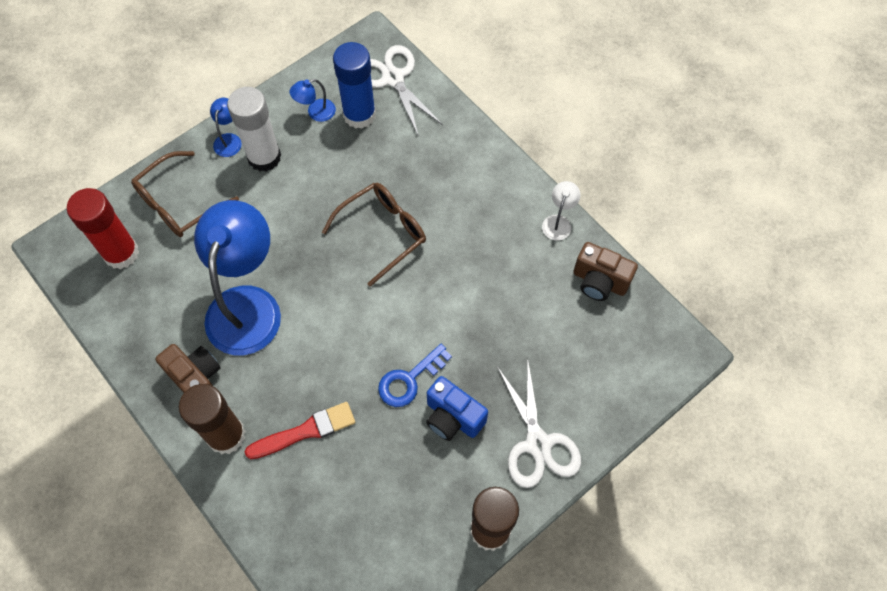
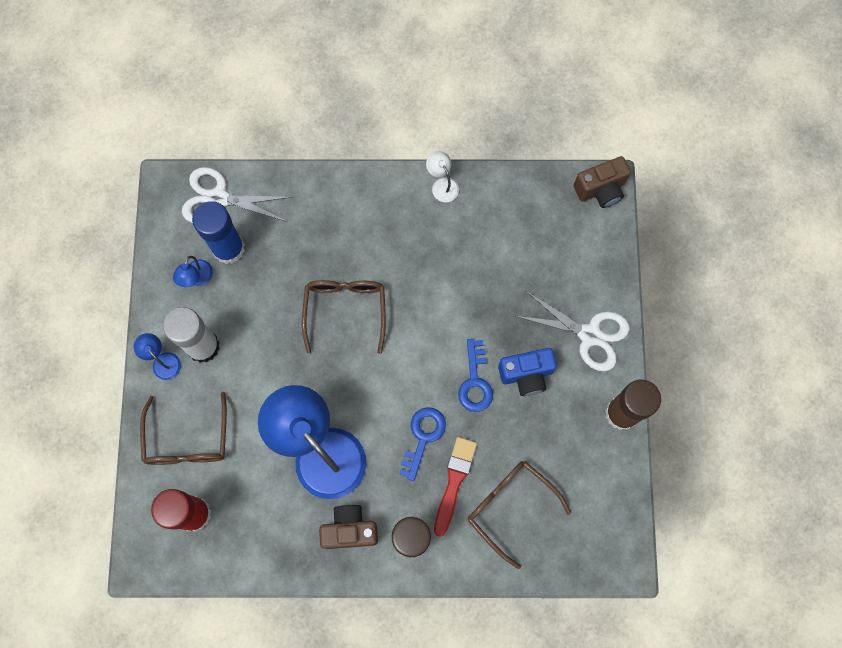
camera: 50 degrees left, 10 degrees up
brown camera [574,242,638,301] -> brown camera moved to [573,156,631,208]
none -> blue key [399,407,446,481]
none -> brown glasses [468,461,571,569]

